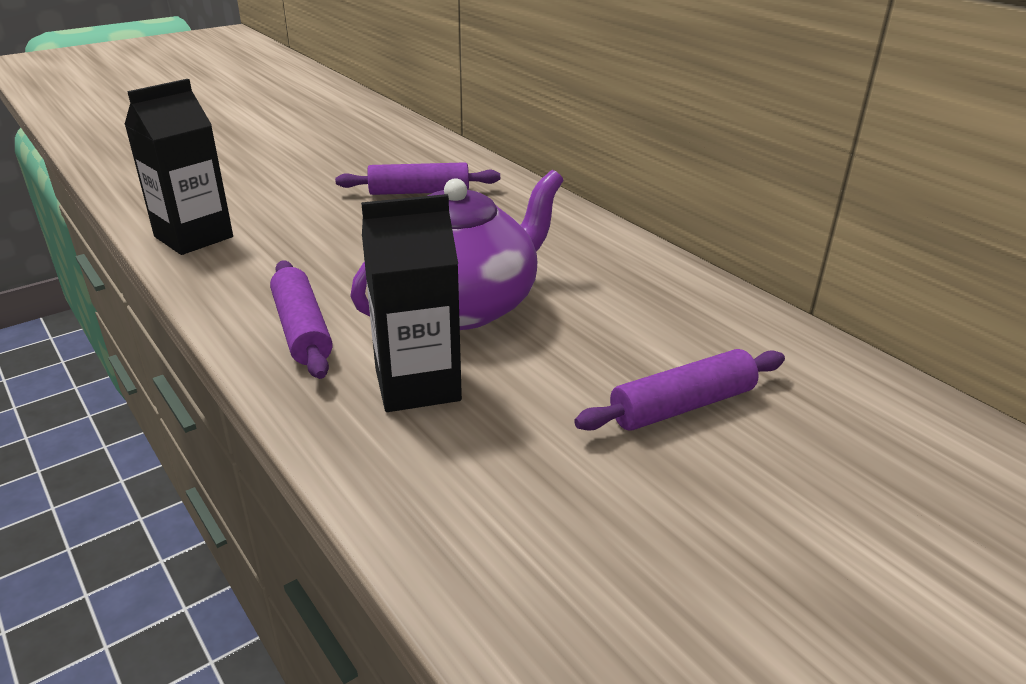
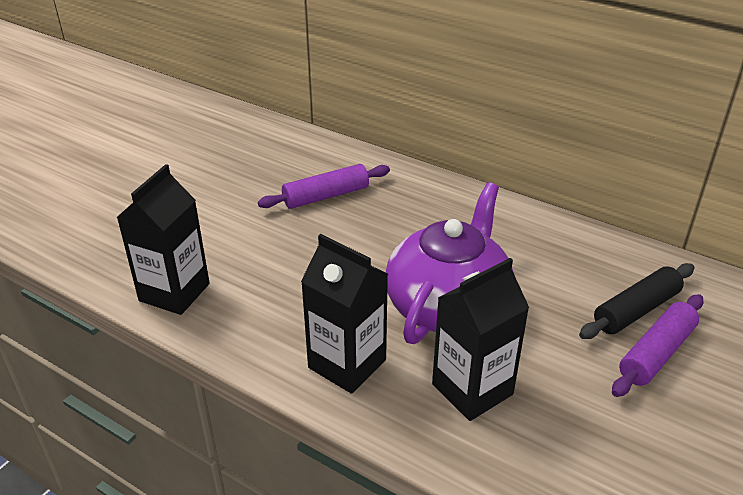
camera: 20 degrees left, 5 degrees up
purple rolling pin [270,260,333,379] -> black carton [301,234,388,394]
none -> black rolling pin [579,263,695,339]

